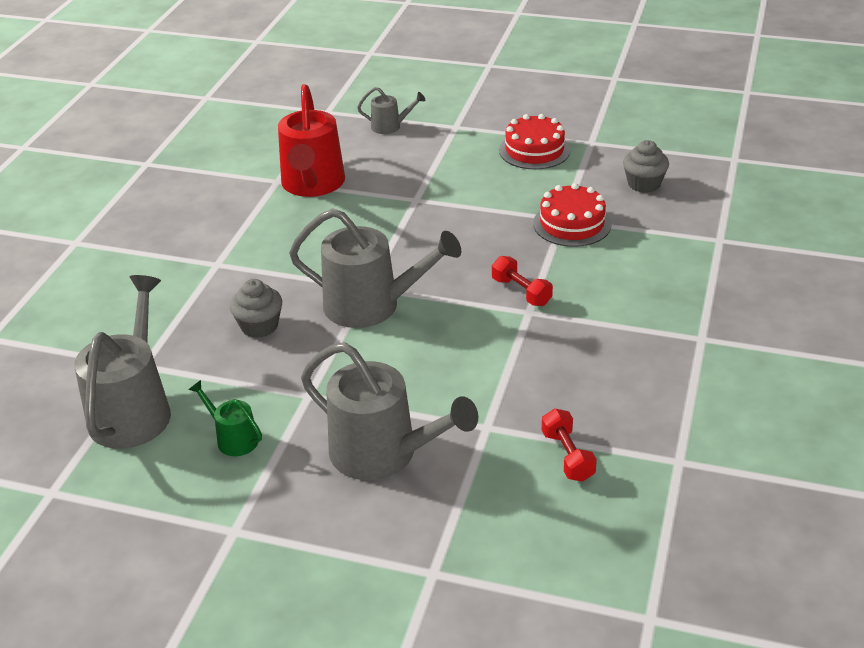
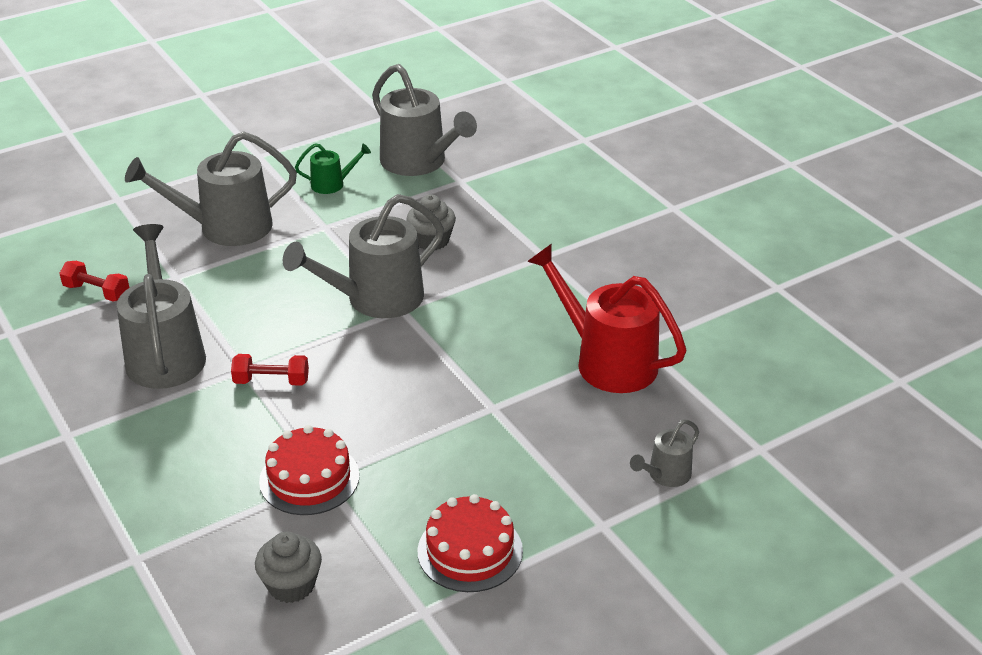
camera: 130 degrees right, 0 degrees up
none -> grey watering can [117,224,206,389]

